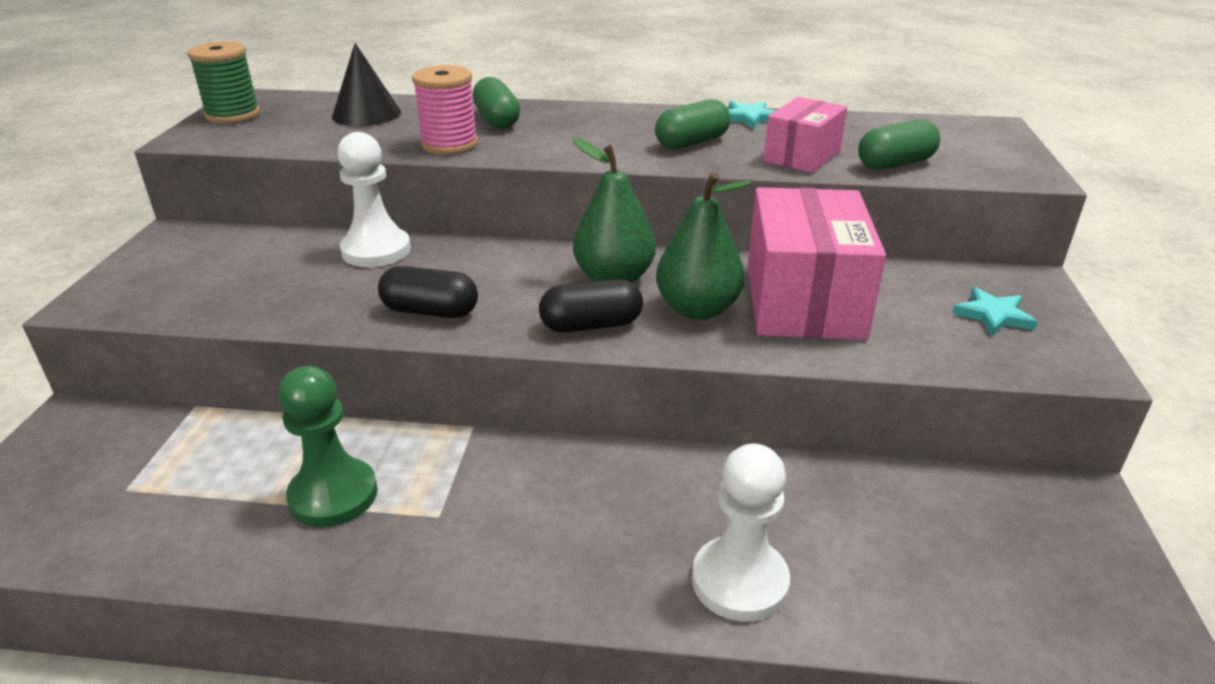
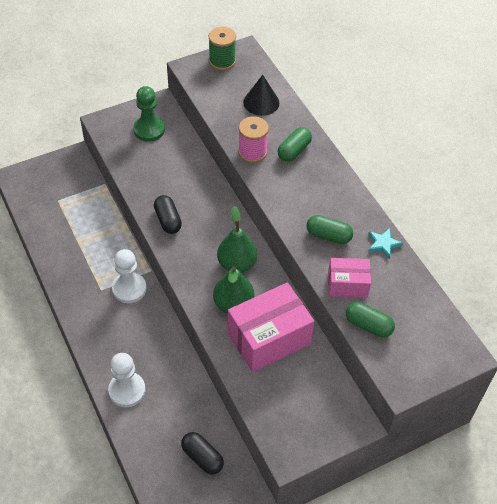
camera: 55 degrees right, 20 degrees up
green pawn [279,366,378,527] -> green pawn moved to [133,86,165,142]
white pawn [337,132,411,267] -> white pawn moved to [112,249,147,303]
black capsule [539,279,643,333] -> black capsule moved to [181,432,224,474]
turquoise star [952,287,1038,336] -> none

